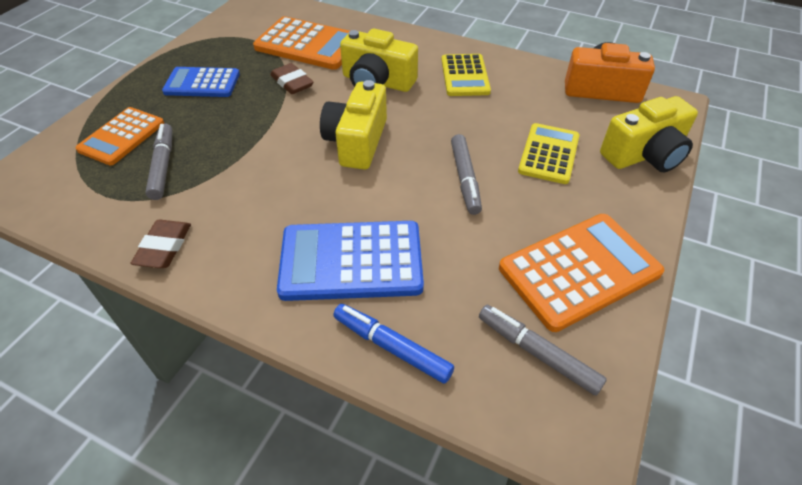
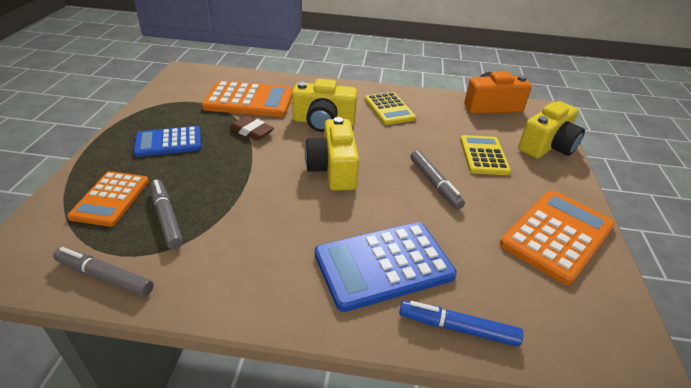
camera: 20 degrees left, 10 degrees down
brown eraser [130,220,191,268] -> none
grey marker [479,305,607,395] -> grey marker moved to [53,247,154,297]

